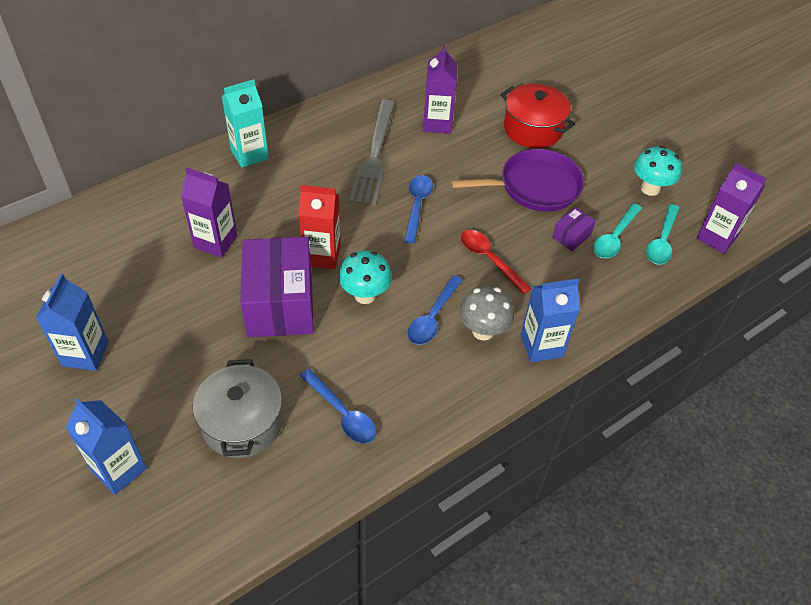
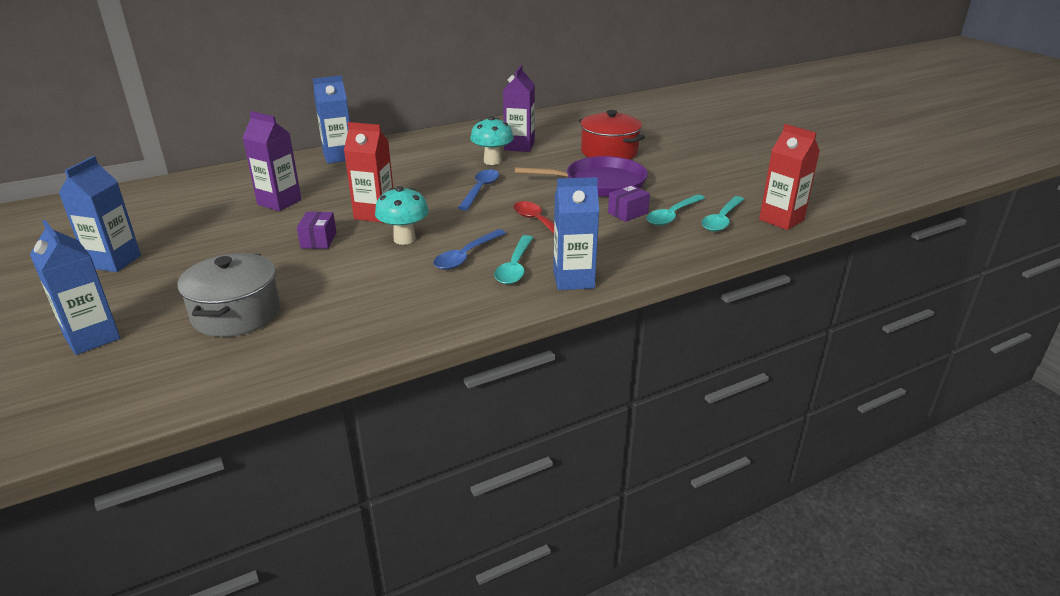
camera: 10 degrees right, 20 degrees down
turquoise carton [222,79,269,168] -> blue carton [313,75,350,164]
purple box [241,237,314,337] -> purple box [297,212,337,249], size x0.43
blue spoon [300,369,376,444] -> none
grey fork [349,99,395,206] -> none
grey mushroom [460,286,514,341] -> turquoise spoon [494,235,533,284]
turquoise mushroom [634,146,682,196] -> turquoise mushroom moved to [470,116,514,165]
purple carton [697,163,767,254] -> red carton [759,124,820,230]

